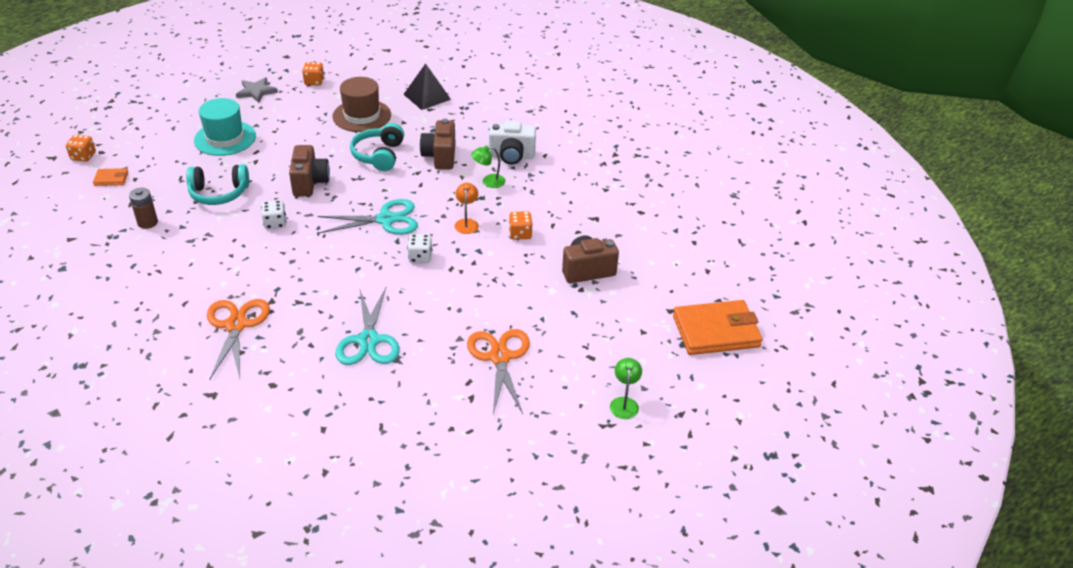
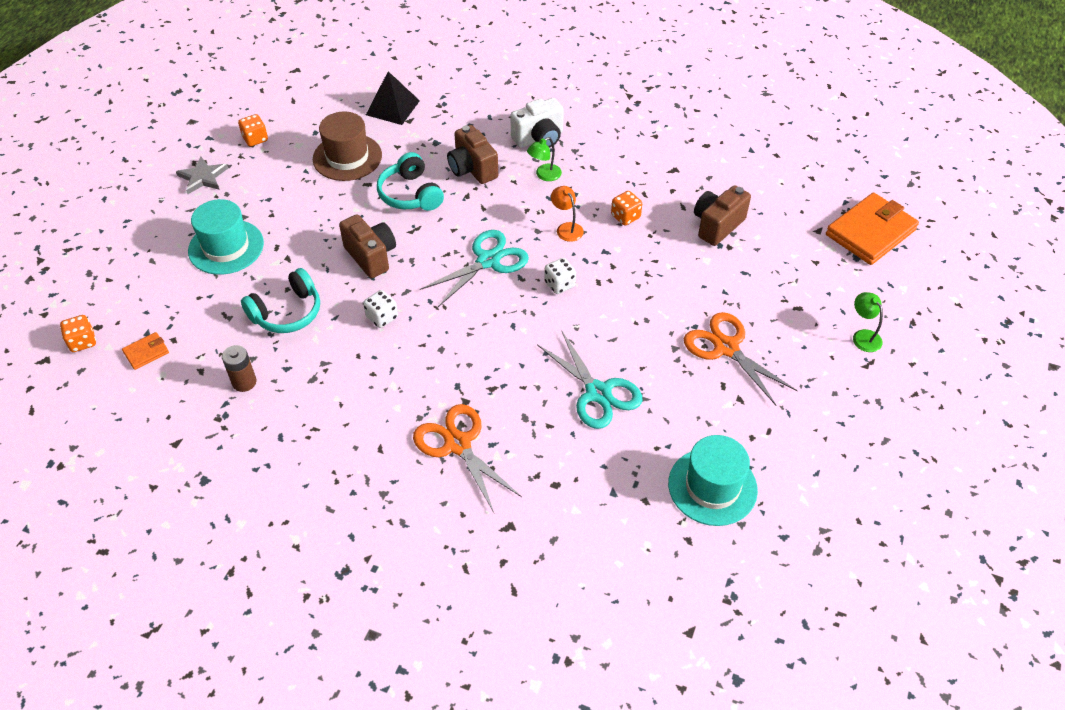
camera: 30 degrees left, 10 degrees up
none -> turquoise hat [668,435,758,526]

